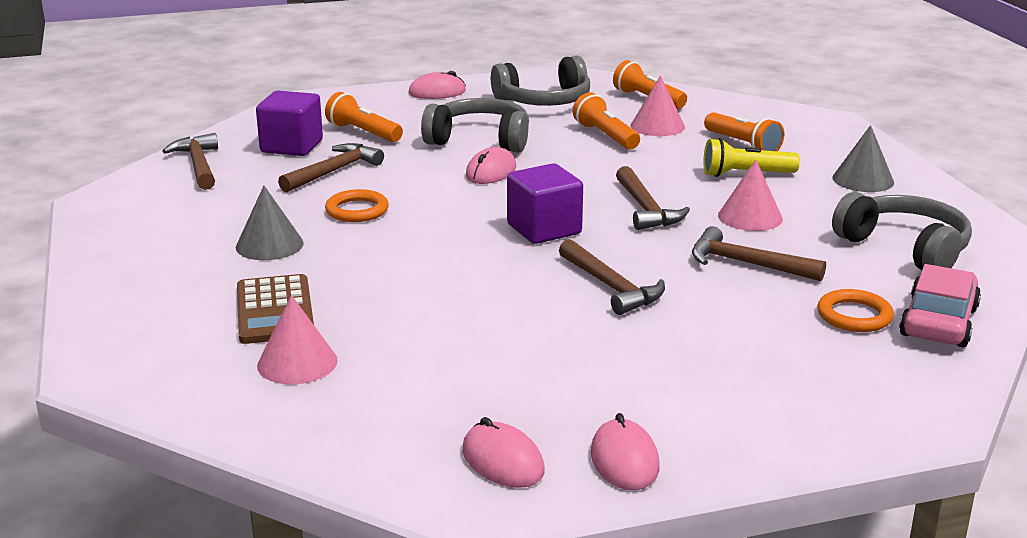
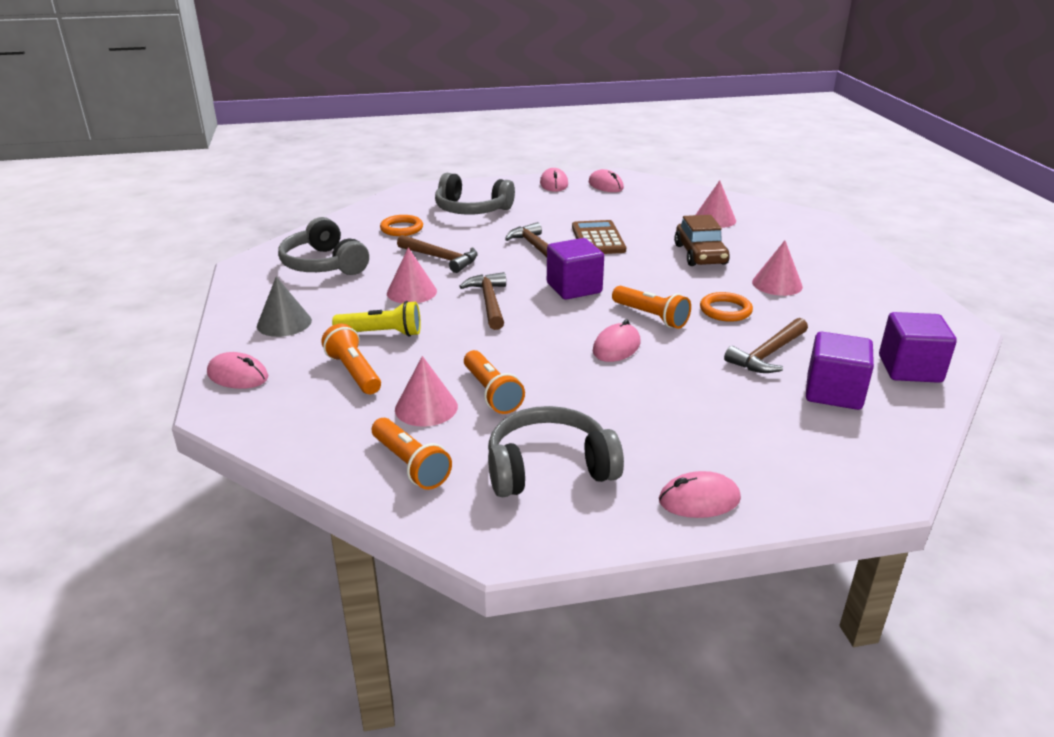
camera: 175 degrees left, 5 degrees up
brown hammer [163,133,218,190] -> purple cube [879,312,957,383]
grey cone [236,186,304,260] -> pink cone [752,240,803,296]
brown calculator [237,274,314,344] -> brown calculator moved to [572,220,626,254]
orange flashlight [325,92,403,142] -> orange flashlight moved to [612,286,691,329]
grey headphones [421,98,529,153] -> grey headphones moved to [435,173,515,215]
pink car [899,264,981,347] -> none
none -> pink mouse [207,352,268,389]
none -> brown car [674,215,730,266]

